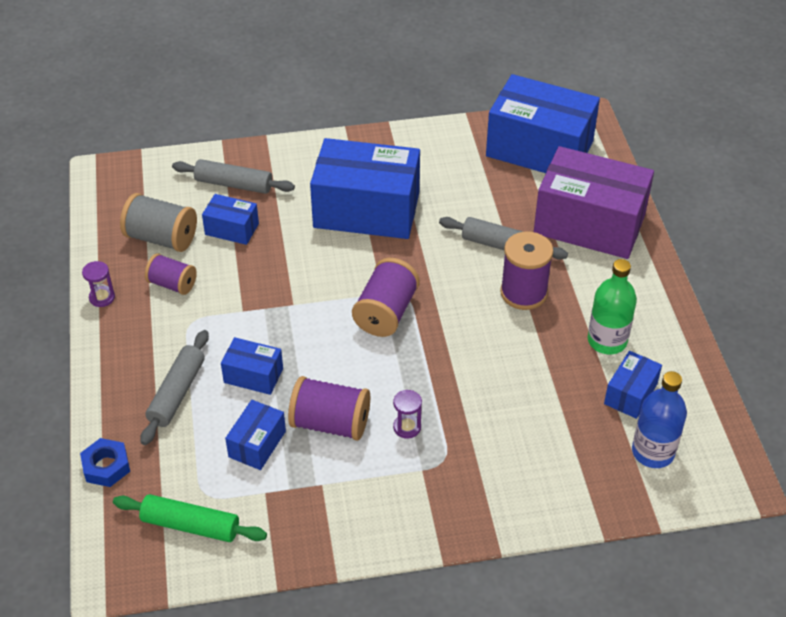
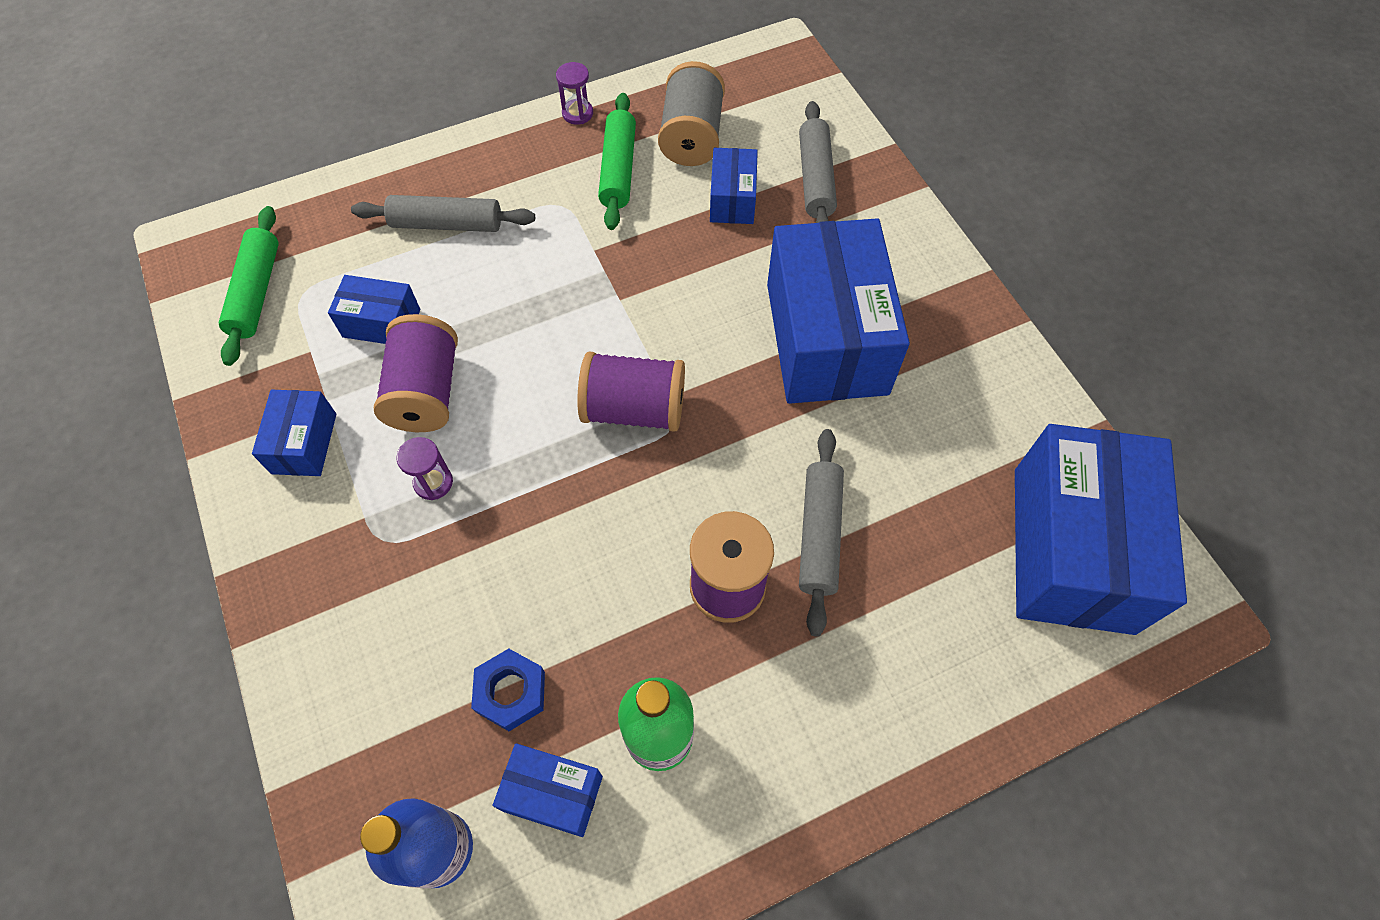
camera: 75 degrees right, 15 degrees up
blue nut [80,438,130,487] -> blue nut moved to [471,649,545,731]
purple spool [145,253,197,295] -> green rolling pin [598,93,636,230]
blue box [221,337,283,395] -> blue box moved to [252,390,336,476]
purple box [534,146,654,259] -> none

